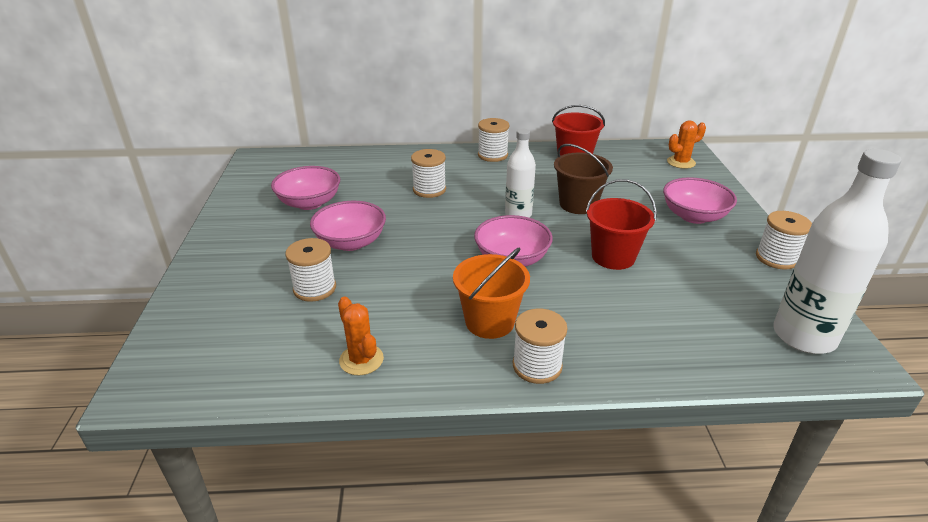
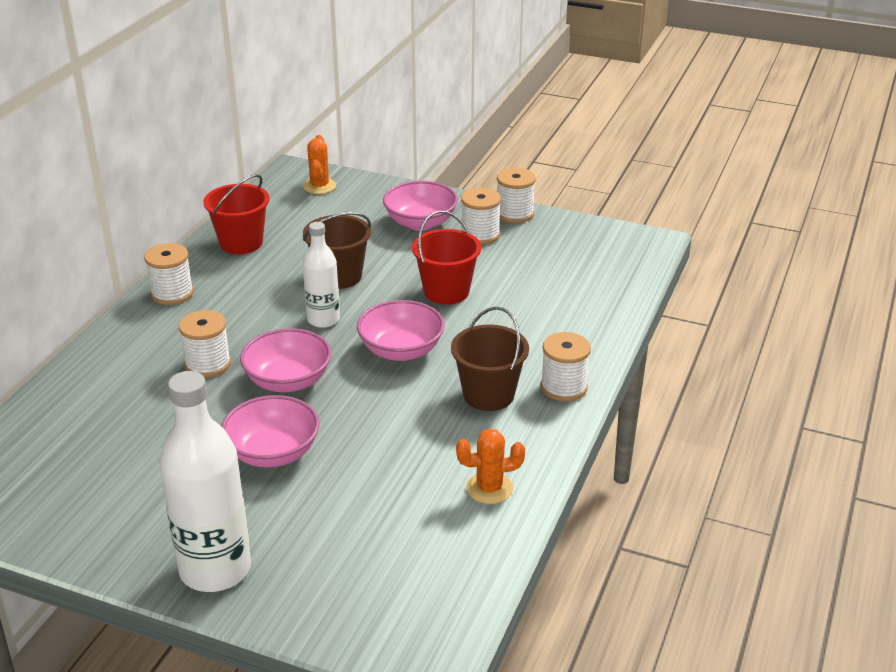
camera: 65 degrees left, 0 degrees up
pink bowl [271,166,340,210] -> pink bowl moved to [240,328,331,392]
white spool [285,238,336,302] -> white spool moved to [461,187,501,245]
orange bucket [453,248,530,339] -> brown bucket [451,307,529,411]
white bottle [773,149,901,354] -> white bottle moved to [159,371,251,592]

